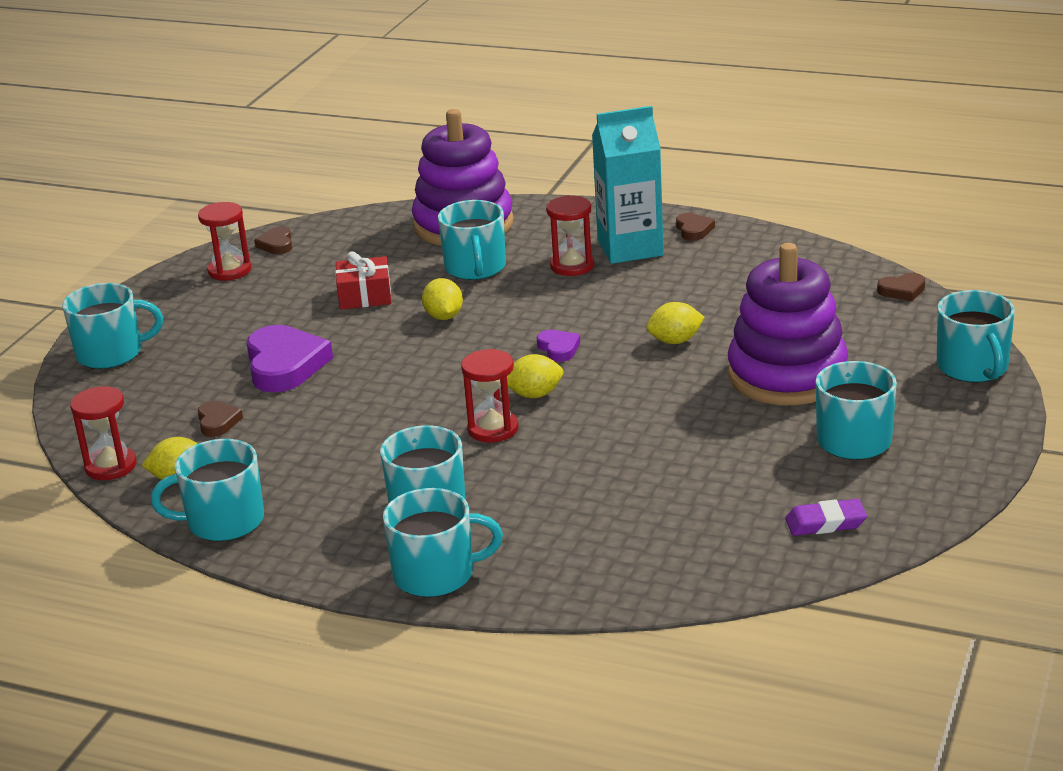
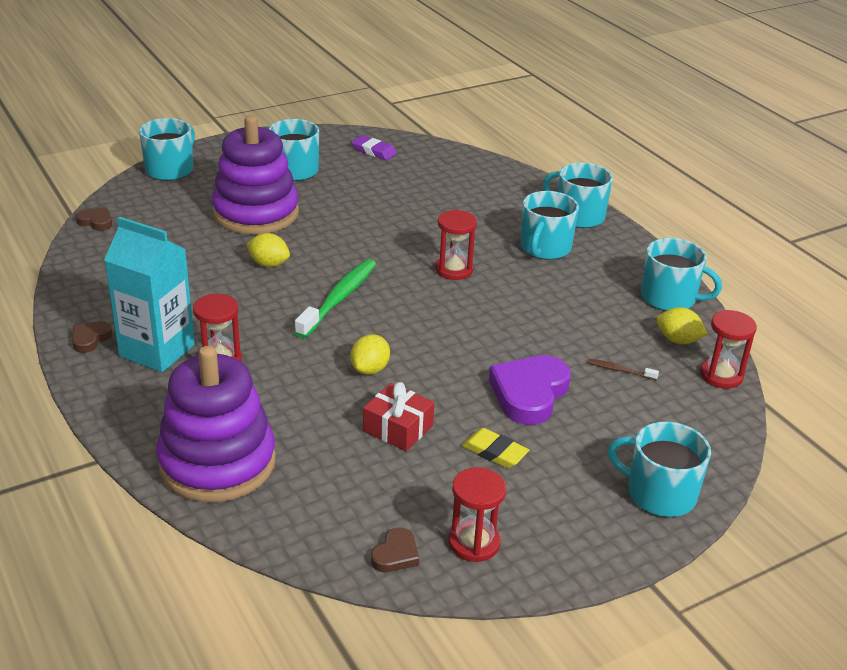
camera: 145 degrees left, 5 degrees up
brown heart [198,401,243,437] -> brown toothbrush [588,359,659,380]
turquoise mug [438,200,506,280] -> none
yellow lemon [507,354,564,398] -> none
purple heart [537,330,580,362] -> green toothbrush [295,259,376,338]
none -> yellow eraser [462,428,529,468]

